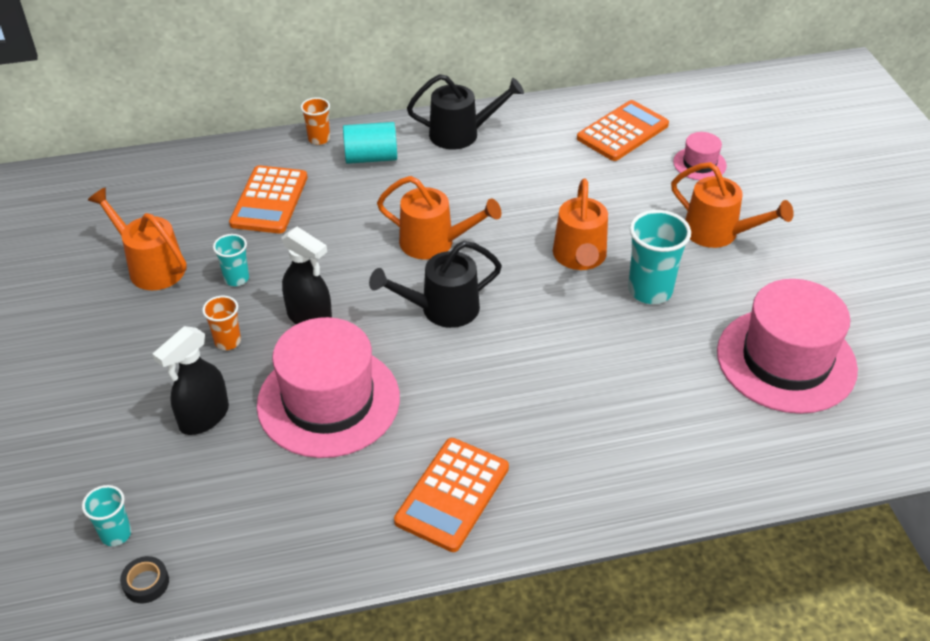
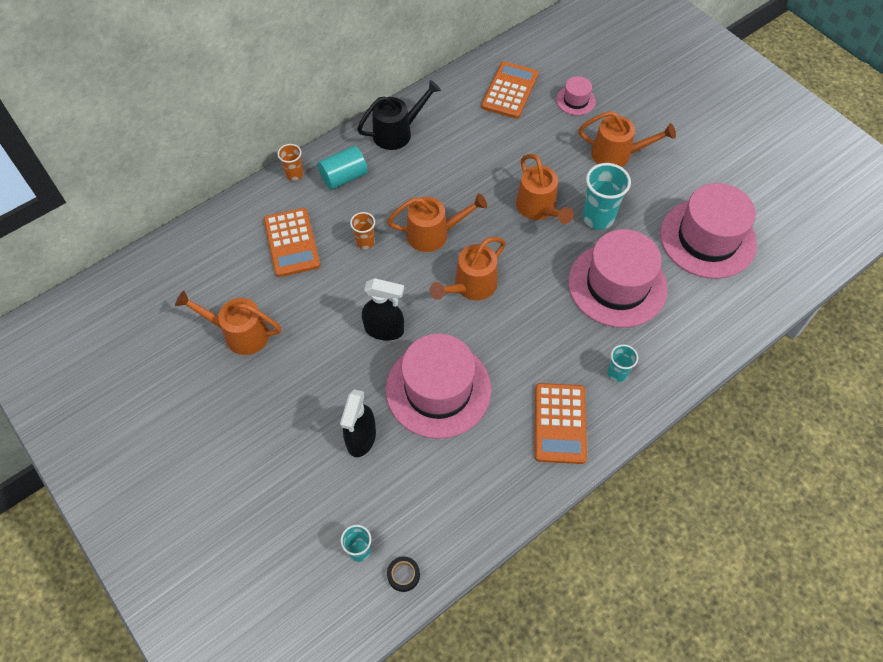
camera: 25 degrees left, 15 degrees up
orange cup [202,295,241,350] -> orange cup moved to [350,212,375,249]
turquoise cup [213,234,249,286] -> turquoise cup moved to [607,344,638,382]
black watering can [369,241,502,328] -> orange watering can [430,237,506,300]
none -> pink hat [568,229,668,328]

